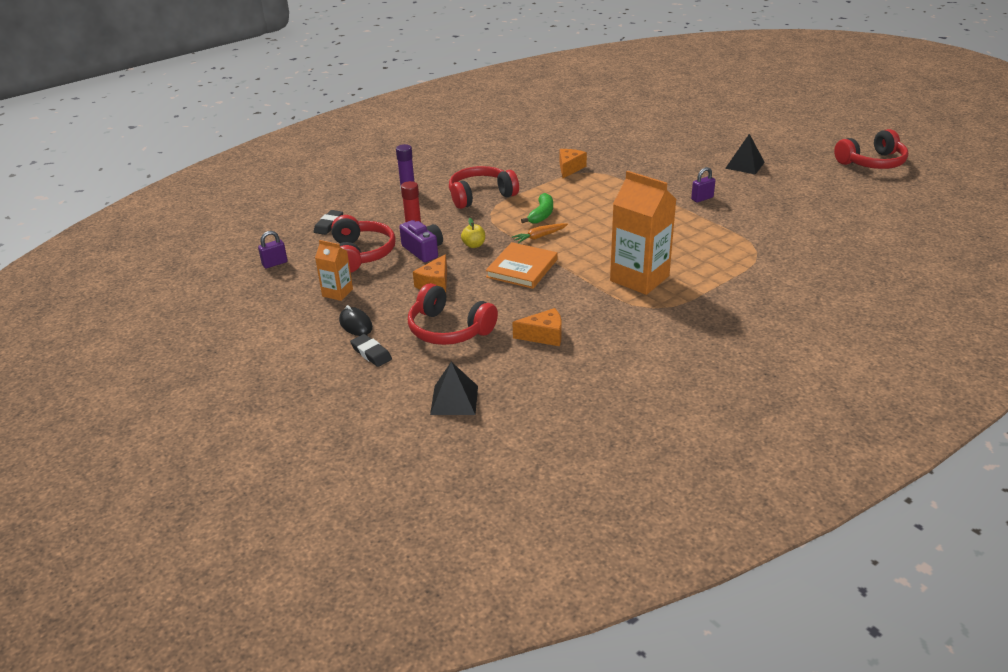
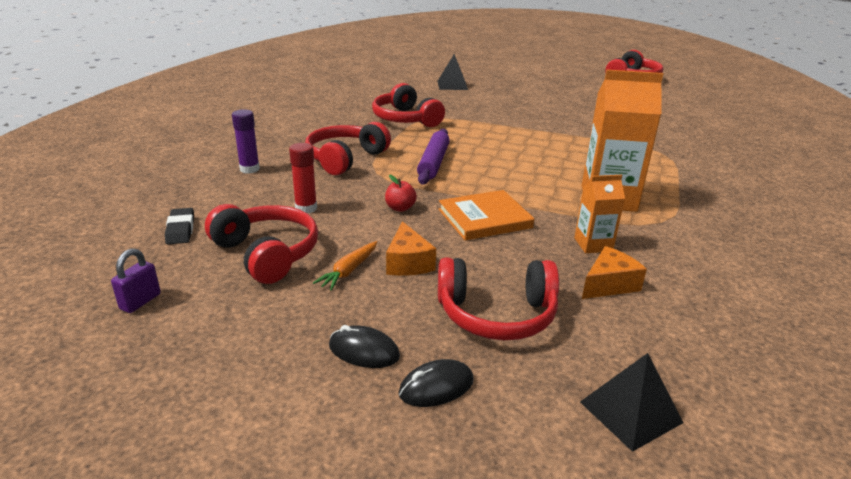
camera: 35 degrees left, 5 degrees down
orange carton [315,240,353,301] -> orange carton moved to [574,175,625,253]
black eraser [350,334,392,367] -> black mouse [398,359,474,407]
purple camera [399,220,443,262] -> none
yellow apple [461,218,485,248] -> red apple [385,174,417,212]
orange book [486,242,558,289] -> orange book turned 75 degrees clockwise [438,190,534,241]
orange carrot [512,223,568,243] -> orange carrot moved to [313,241,377,291]
green banana [521,193,553,224] -> purple rolling pin [417,129,450,184]
orange cheese [559,149,587,178] -> red headphones [372,83,445,127]
purple padlock [691,167,715,202] -> none
black pyramid [725,134,765,175] -> black pyramid moved to [438,54,468,90]

